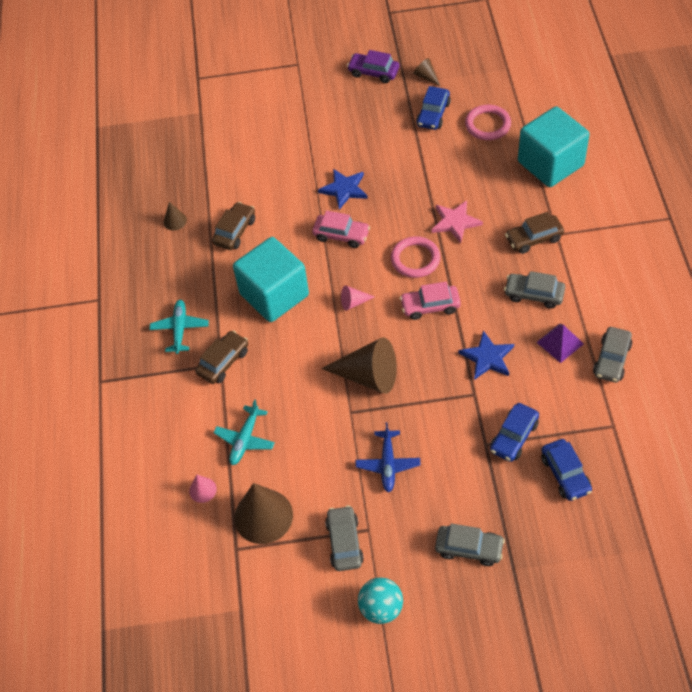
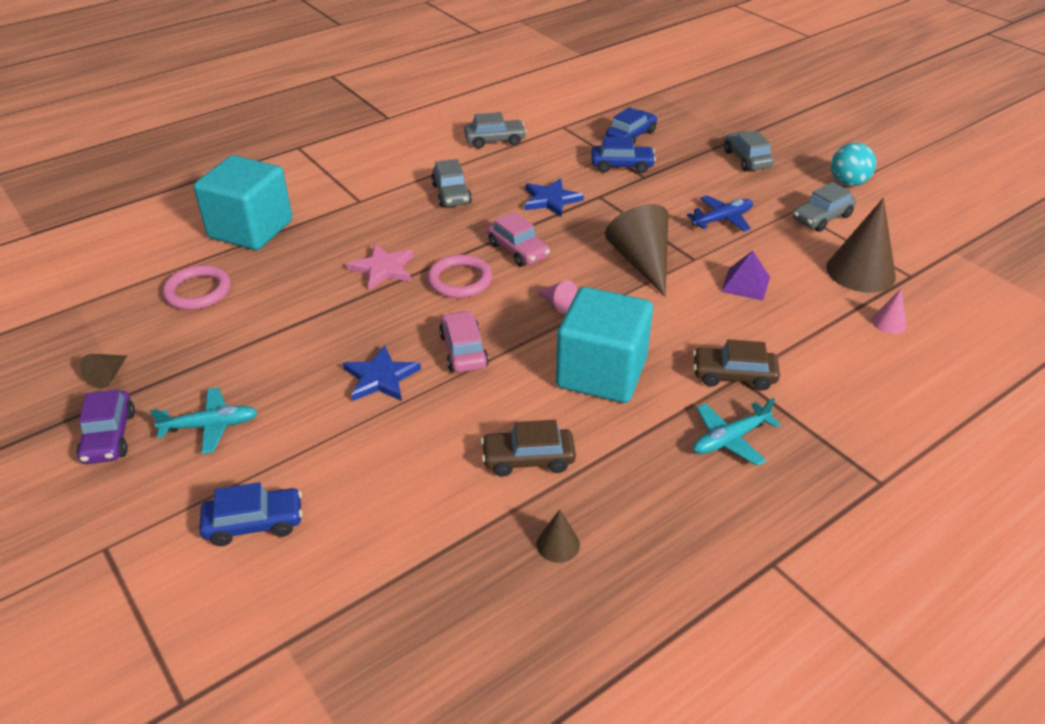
camera: 125 degrees left, 15 degrees down
turquoise plane [214,399,275,465] -> turquoise plane moved to [150,388,258,454]
blue car [416,86,451,130] -> blue car moved to [199,482,303,546]
brown car [505,212,564,254] -> none
purple pyramid [536,324,584,363] -> purple pyramid moved to [721,250,770,301]

